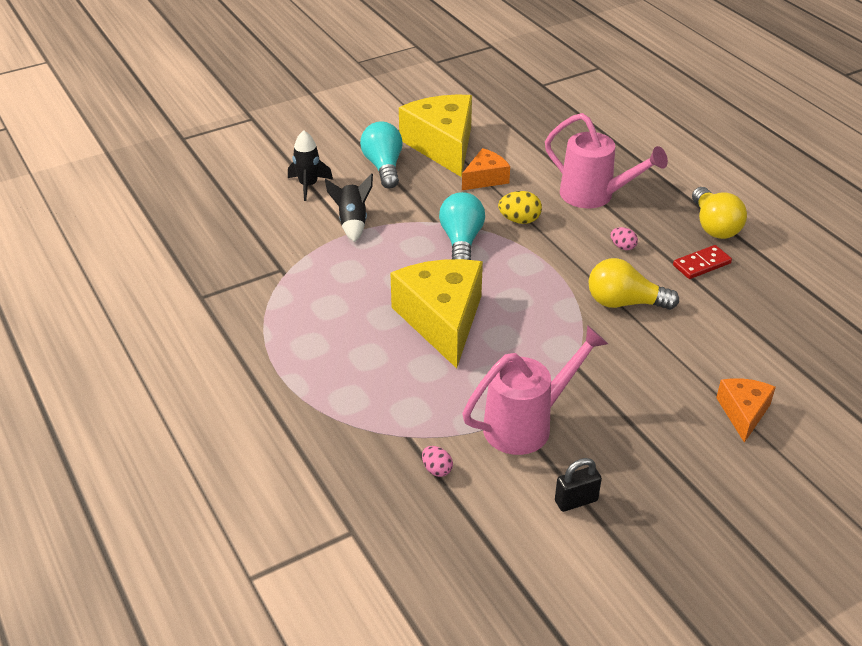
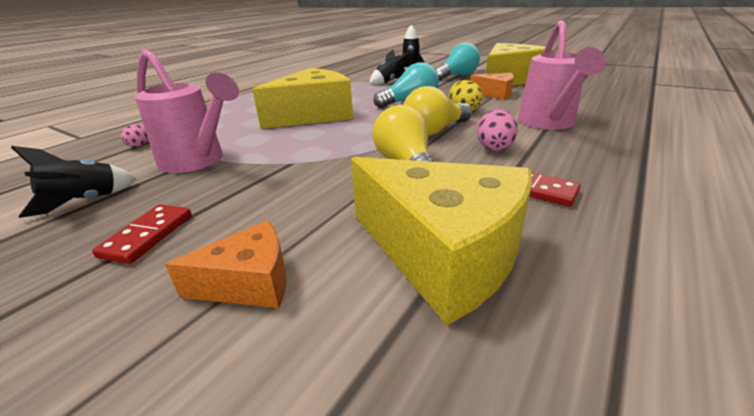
camera: 65 degrees right, 10 degrees down
black padlock [555,458,602,512] -> black rocket [11,146,137,218]
pink egg [611,227,638,250] -> pink egg [477,109,518,151], size x1.56
yellow light bulb [692,187,747,239] -> yellow light bulb moved to [403,86,472,136]
none -> red domino [92,204,192,264]
none -> yellow cheese [351,157,532,326]

